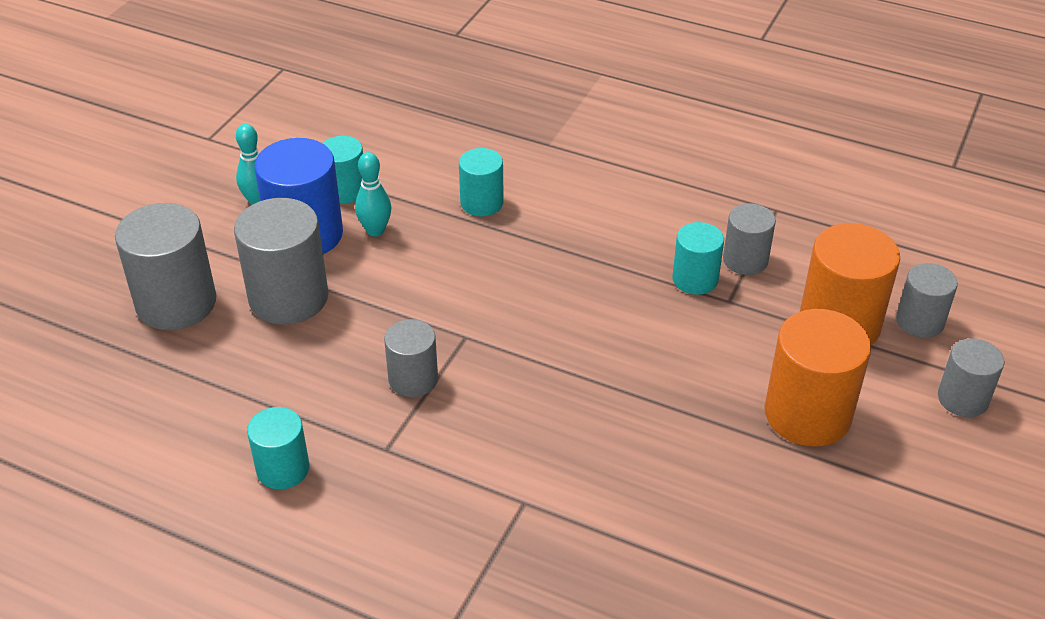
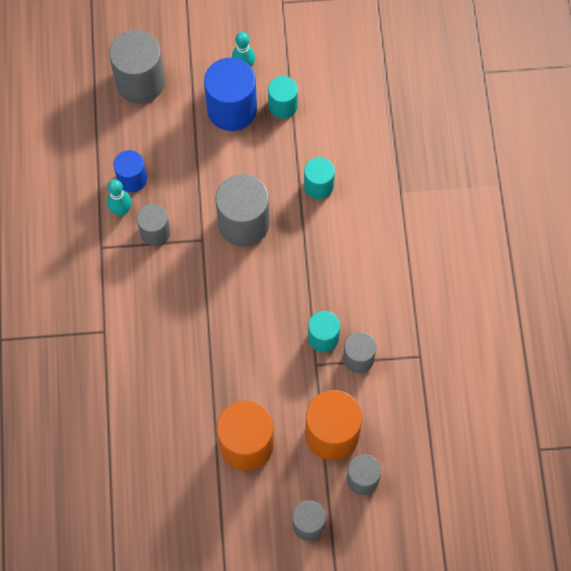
camera: 60 degrees right, 25 degrees up
grey cylinder [234,198,329,325] -> grey cylinder moved to [216,174,270,246]
turquoise cylinder [247,407,310,489] -> none
turquoise bowling pin [355,152,392,237] -> turquoise bowling pin moved to [107,179,132,216]
none -> blue cylinder [114,150,147,192]

